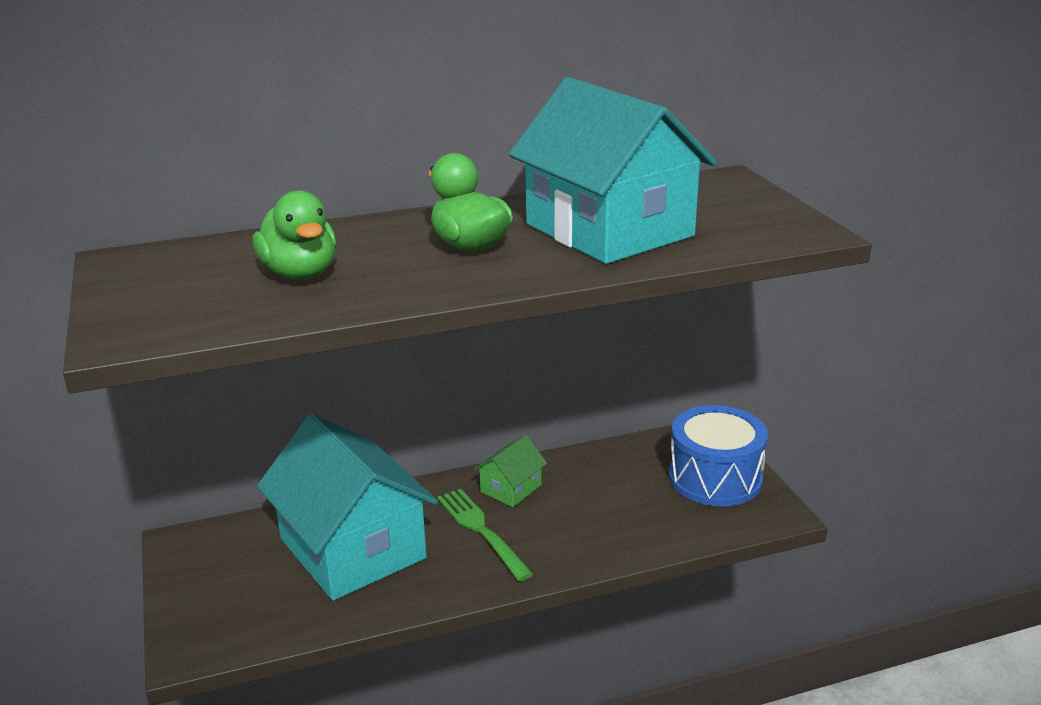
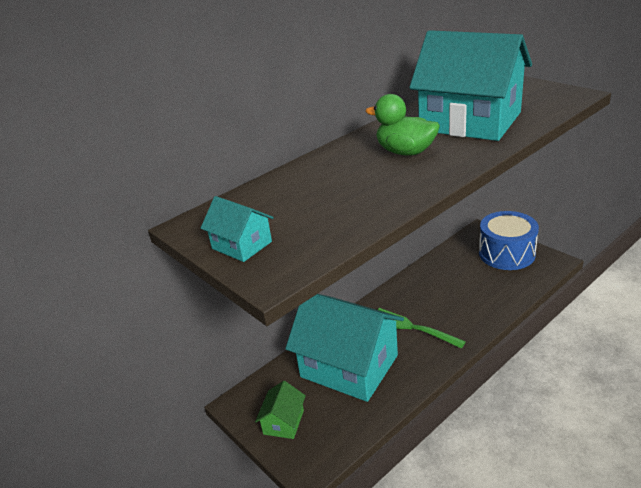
camera: 20 degrees left, 5 degrees up
green duck [253,190,337,280] -> none
green house [474,435,547,507] -> green house moved to [255,381,306,439]
none -> turquoise house [201,196,274,262]

